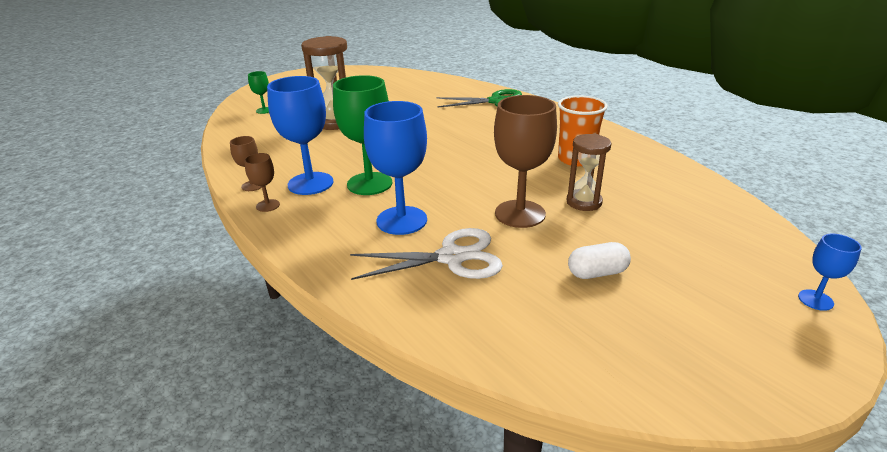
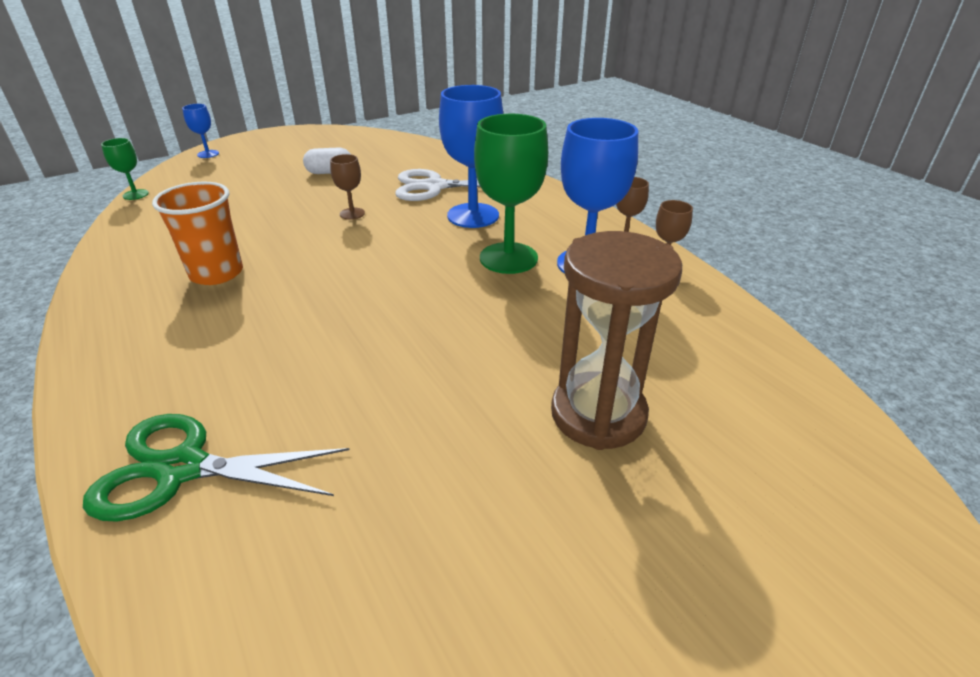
camera: 175 degrees left, 5 degrees up
green goblet [248,71,269,114] -> green goblet moved to [101,138,149,200]
brown goblet [494,95,557,228] -> brown goblet [330,154,365,220], size x0.48
brown hourglass [566,134,612,211] -> none

